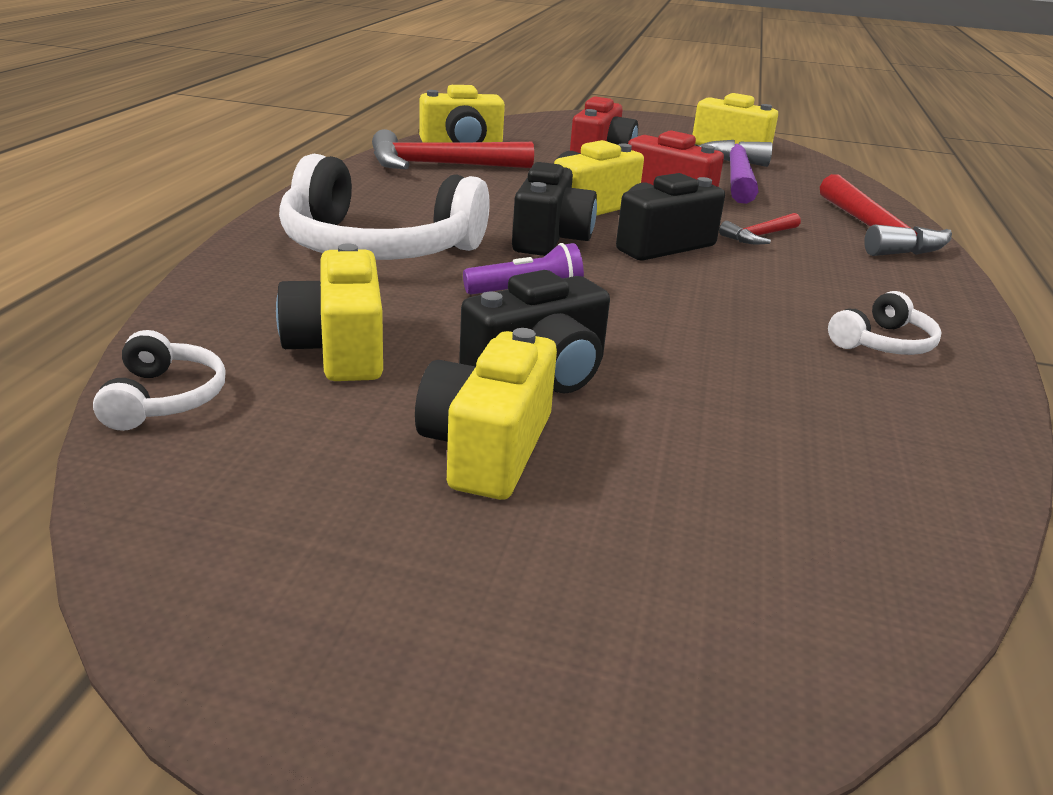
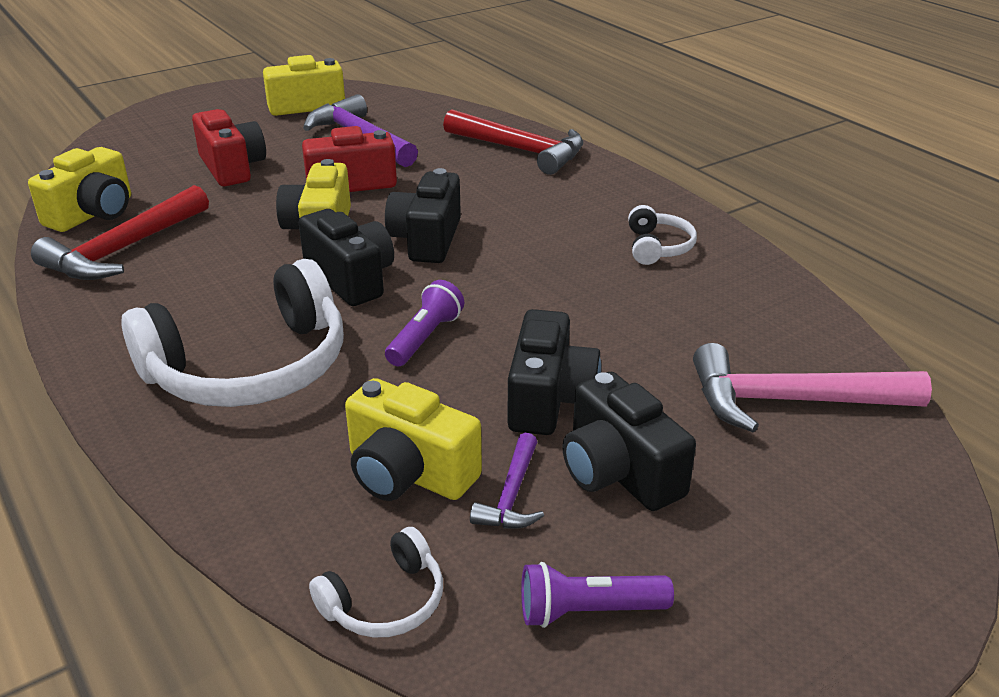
camera: 45 degrees left, 5 degrees up
white headphones [93,330,226,431] -> white headphones turned 105 degrees clockwise [309,527,443,637]
yellow camera [415,328,557,500] -> black camera [562,372,696,511]
red hammer [719,213,801,244] -> none
none -> purple hammer [470,433,544,529]
none -> purple flashlight [521,562,674,628]
none -> pink hammer [693,343,932,432]

